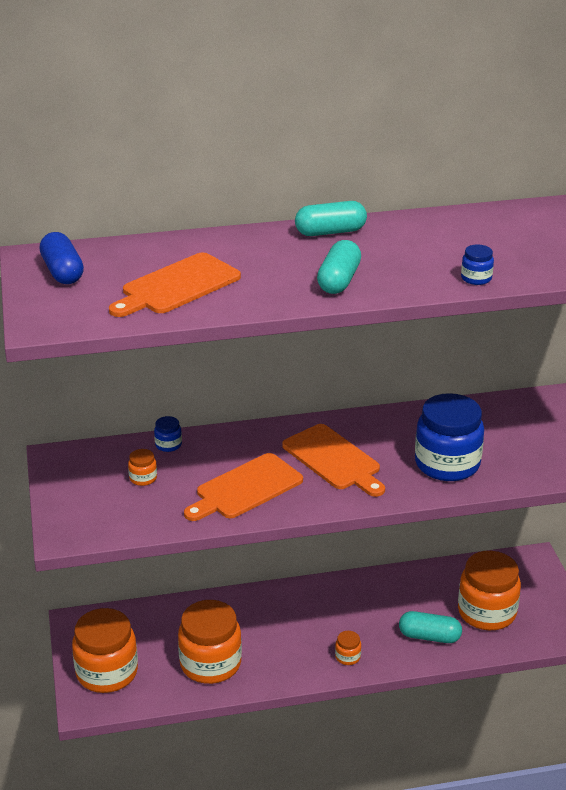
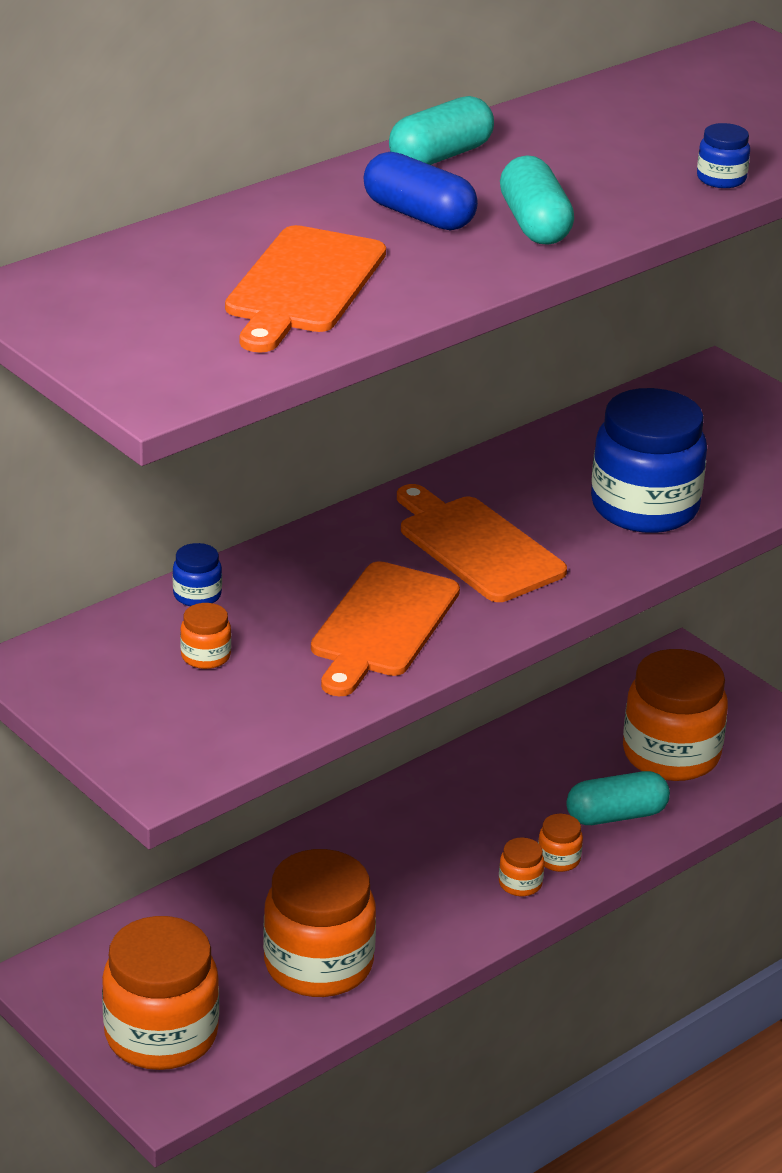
camera: 30 degrees left, 0 degrees up
blue capsule [39,232,84,284] -> blue capsule moved to [363,152,478,230]
orange cutting board [282,424,385,497] -> orange cutting board turned 150 degrees counterclockwise [397,484,567,602]
none -> orange jar [538,814,583,872]

